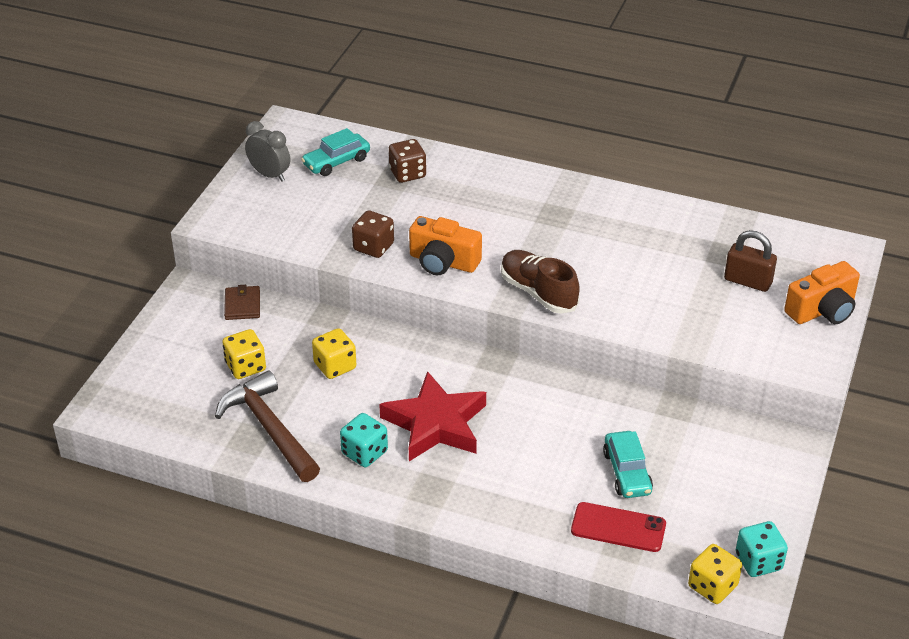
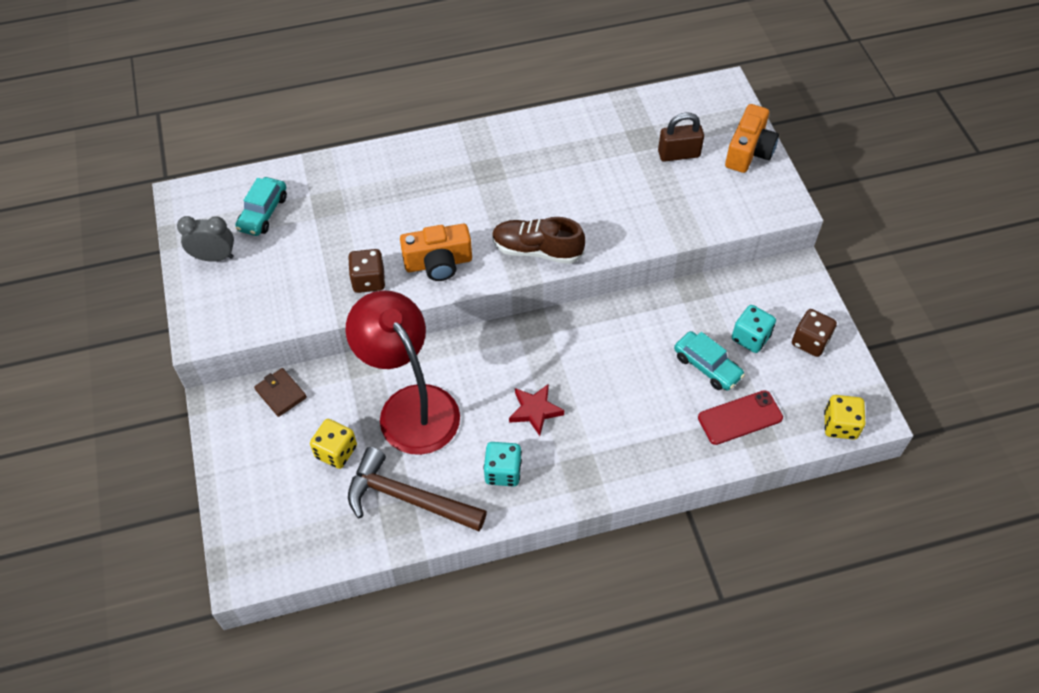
camera: 35 degrees left, 15 degrees up
yellow dice [312,328,356,379] -> red lamp [345,290,460,455]
red star [379,371,486,461] -> red star [509,384,564,436], size x0.55
brown dice [389,139,426,183] -> brown dice moved to [792,309,837,357]
turquoise dice [736,521,788,577] -> turquoise dice moved to [732,305,776,353]

